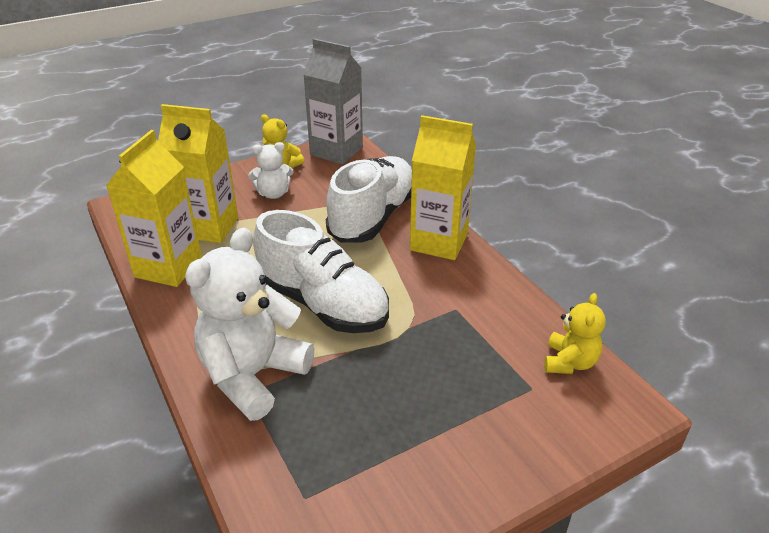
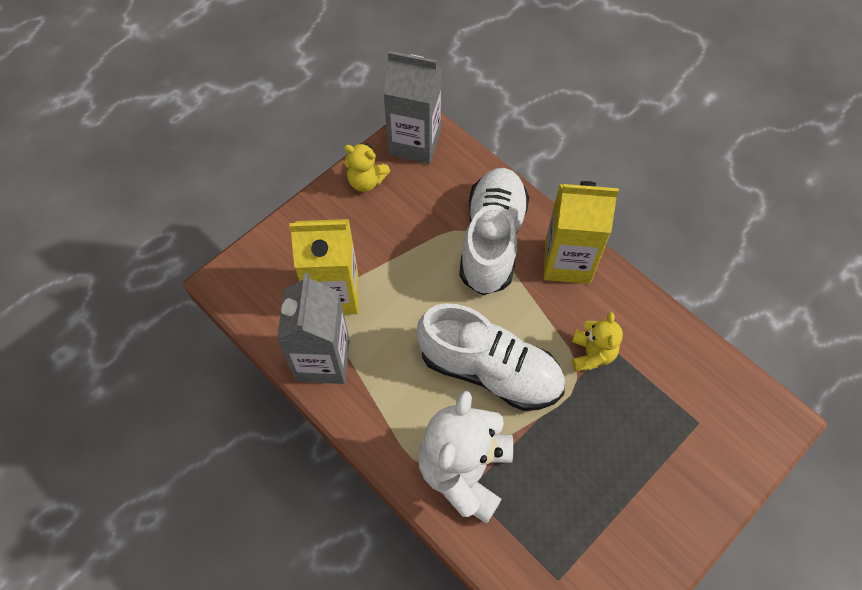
camera: 15 degrees left, 25 degrees up
yellow carton [106,130,202,287] -> grey carton [277,273,350,384]
white teddy bear [248,142,294,199] -> none
yellow teddy bear [544,293,606,374] -> yellow teddy bear moved to [572,312,623,372]

